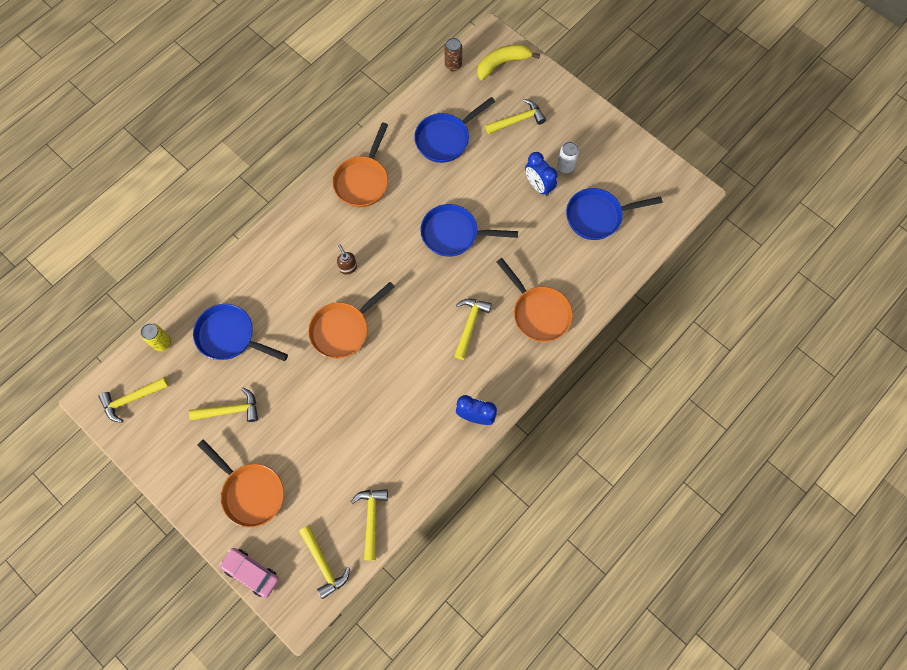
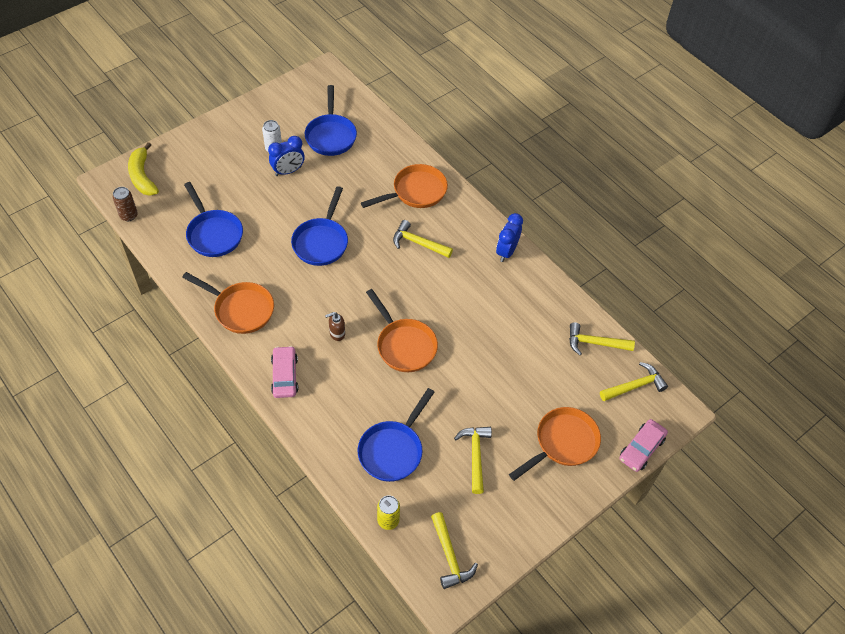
camera: 85 degrees left, 15 degrees down
yellow hammer [485,99,546,134] -> none
none -> pink car [271,346,298,398]

